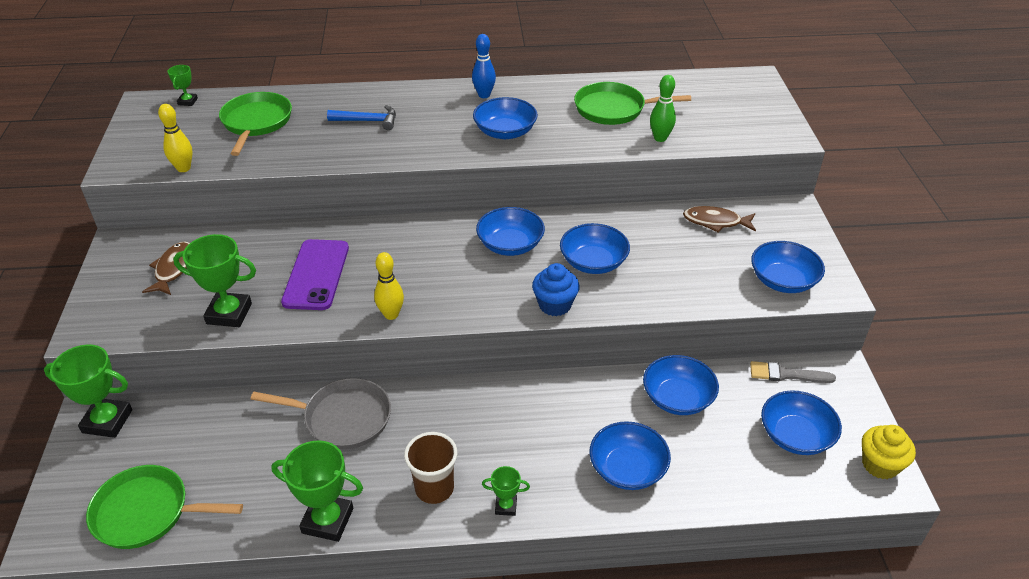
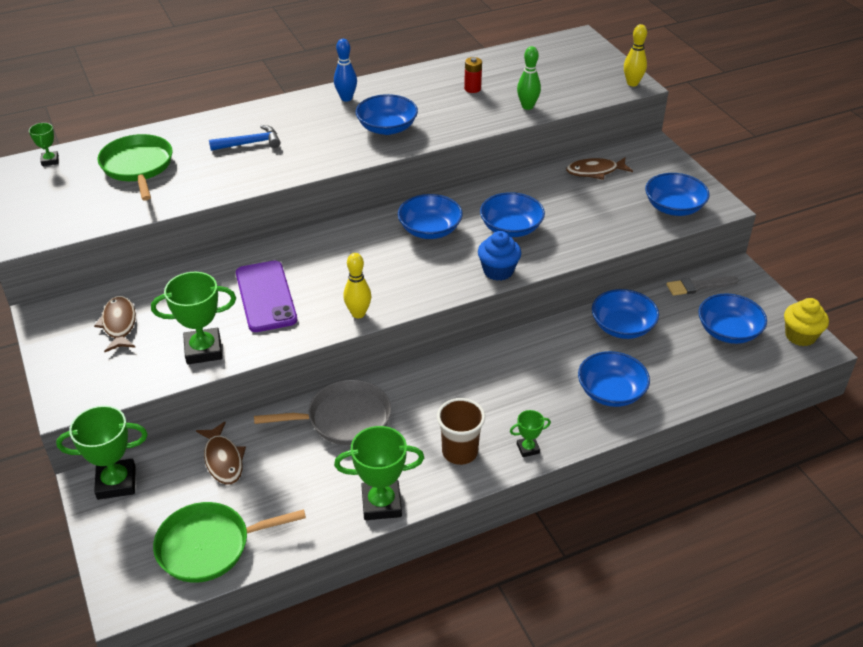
camera: 20 degrees left, 0 degrees up
yellow bowling pin [158,104,193,172] -> yellow bowling pin moved to [624,24,647,86]
green pan [574,82,691,125] -> red battery [464,57,482,93]
none -> brown fish [196,421,246,485]

